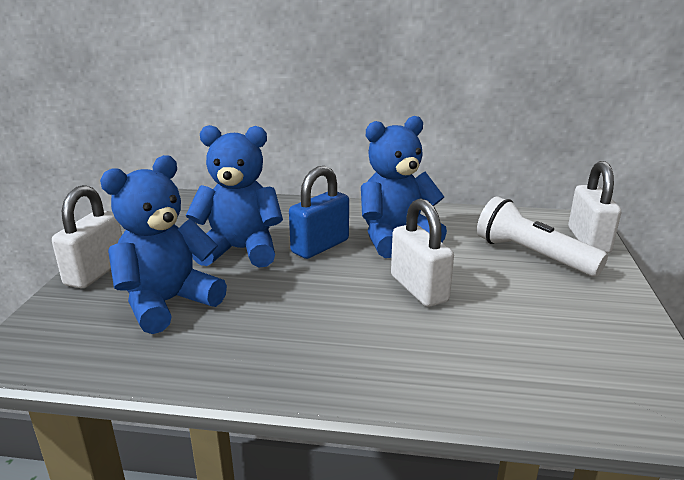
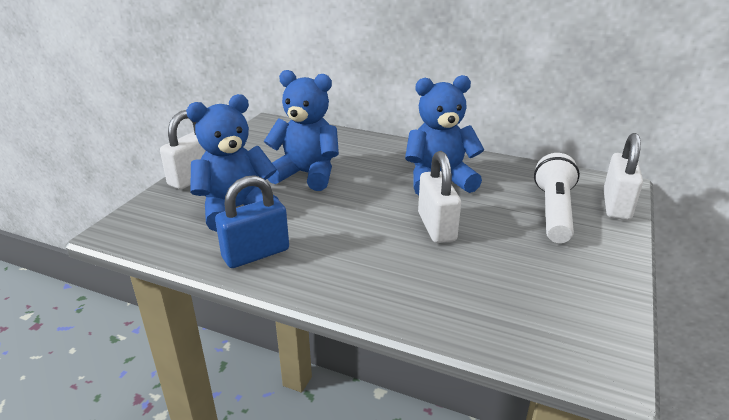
camera: 15 degrees right, 5 degrees up
blue padlock [289,166,349,259] -> blue padlock moved to [215,175,289,268]
white flashlight [477,196,608,277] -> white flashlight turned 45 degrees clockwise [534,153,580,243]

